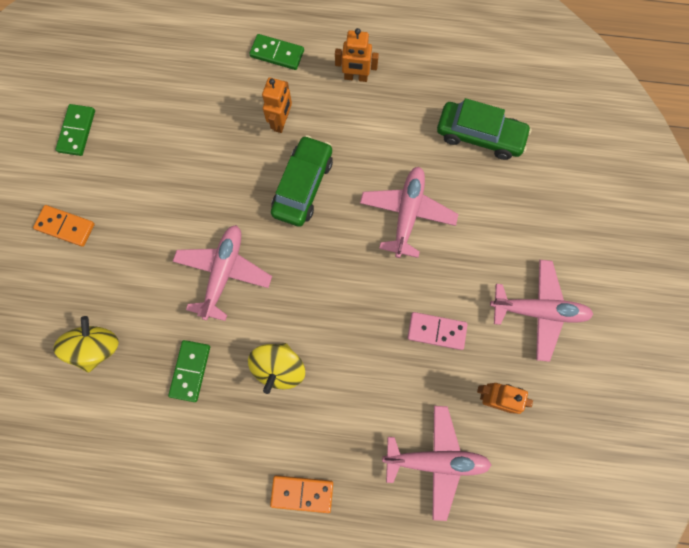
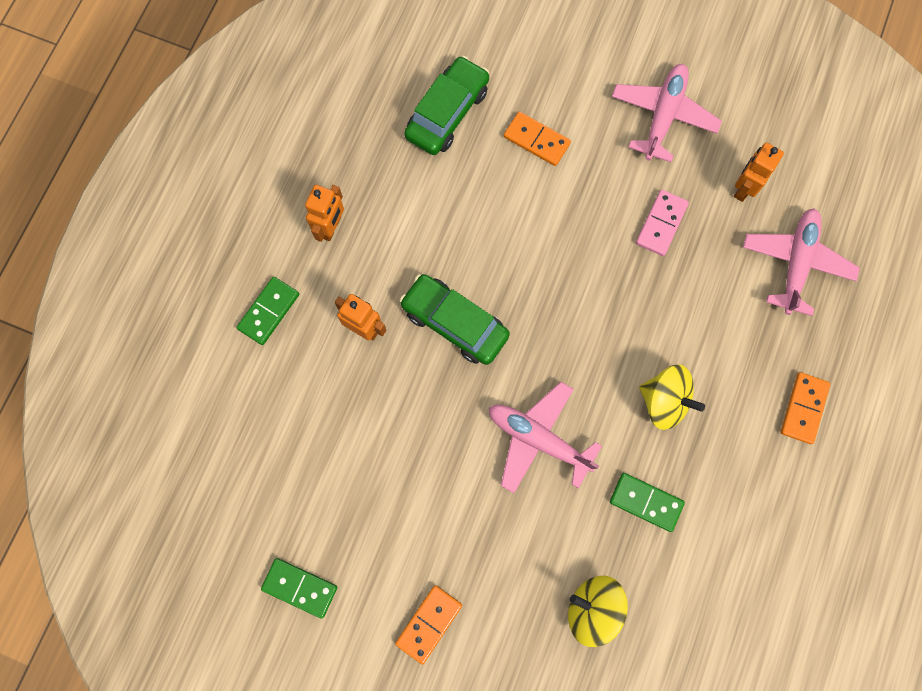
camera: 75 degrees left, 0 degrees up
pink plane [360,167,458,258] -> none
none -> orange domino [504,112,571,166]

